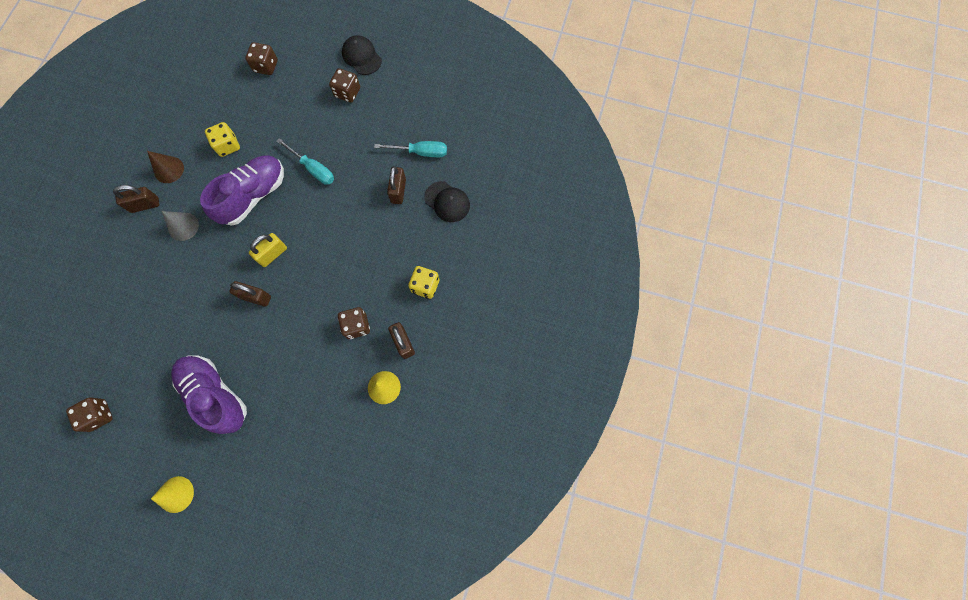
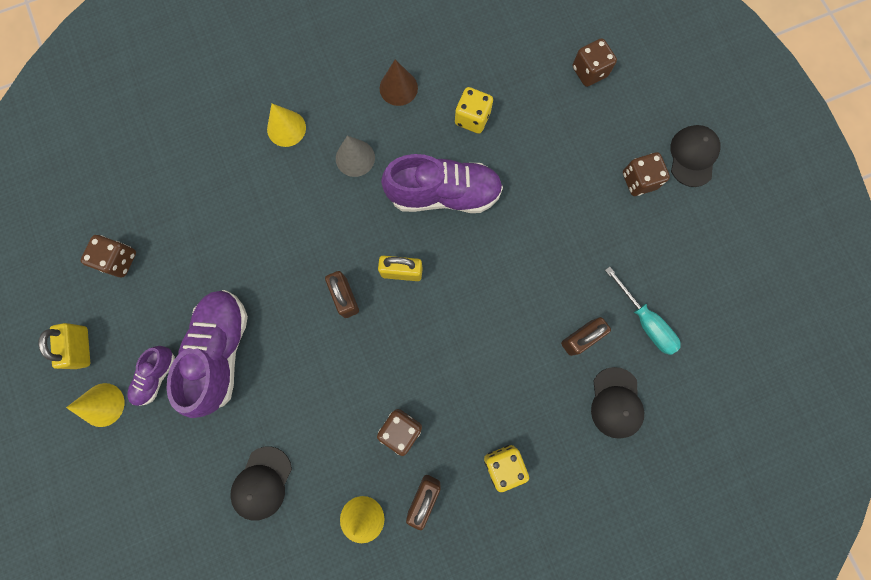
camera: 50 degrees right, 5 degrees up
brown padlock [113,185,159,213] -> none
turquoise screwdriver [276,138,334,185] -> none
none -> yellow padlock [38,323,90,369]
none -> purple shoe [128,346,175,406]
none -> black cap [230,446,292,521]
none -> yellow cone [267,104,306,147]

